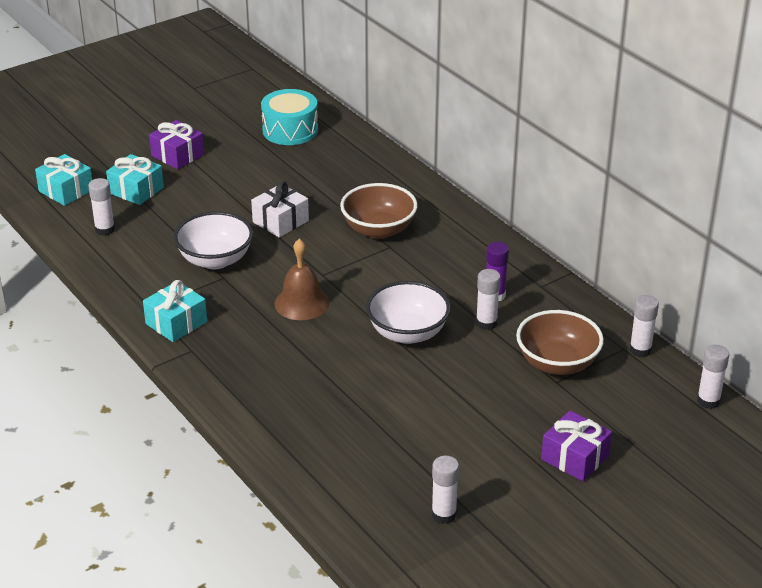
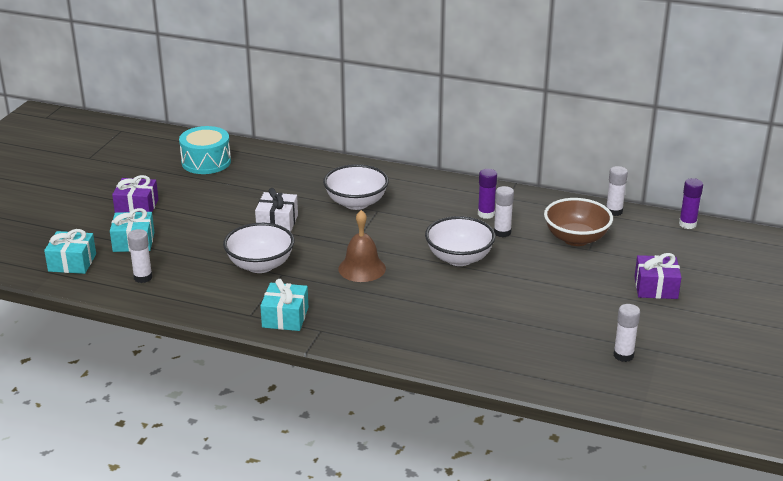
camera: 35 degrees left, 5 degrees down
brown bowl [340,183,418,239] -> white bowl [323,164,389,210]
white glue stick [697,345,729,409] -> purple glue stick [679,178,703,229]

